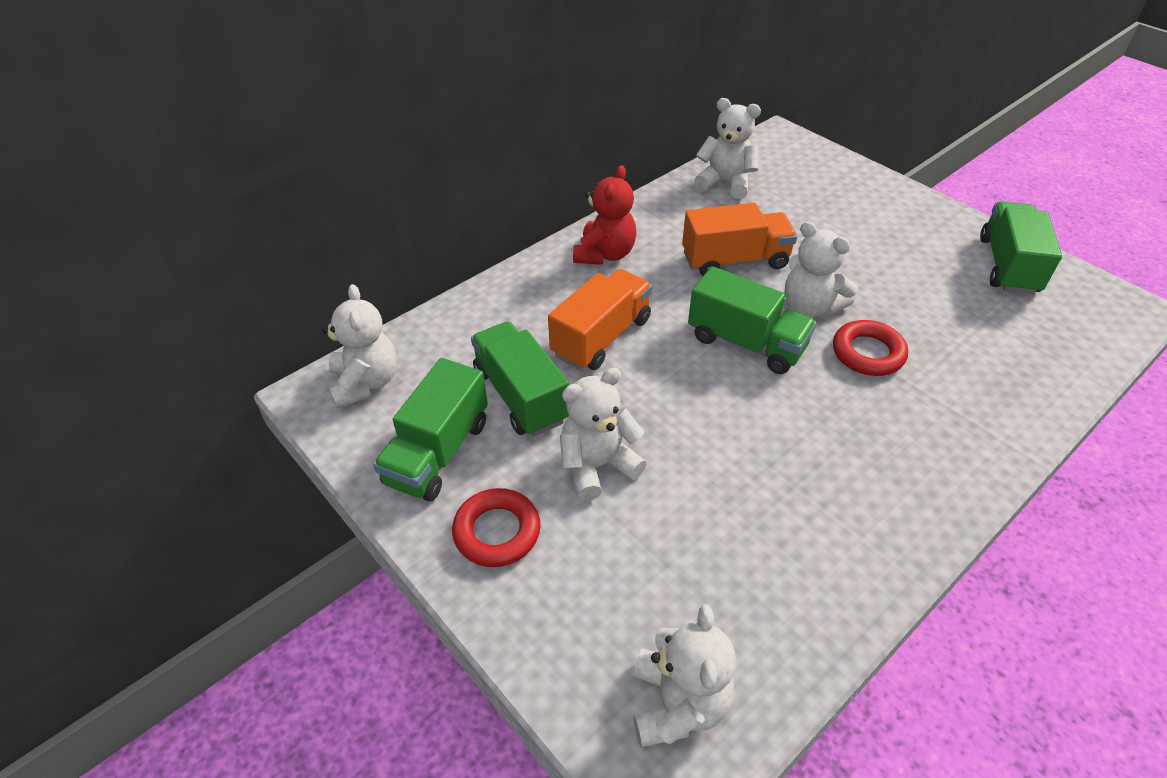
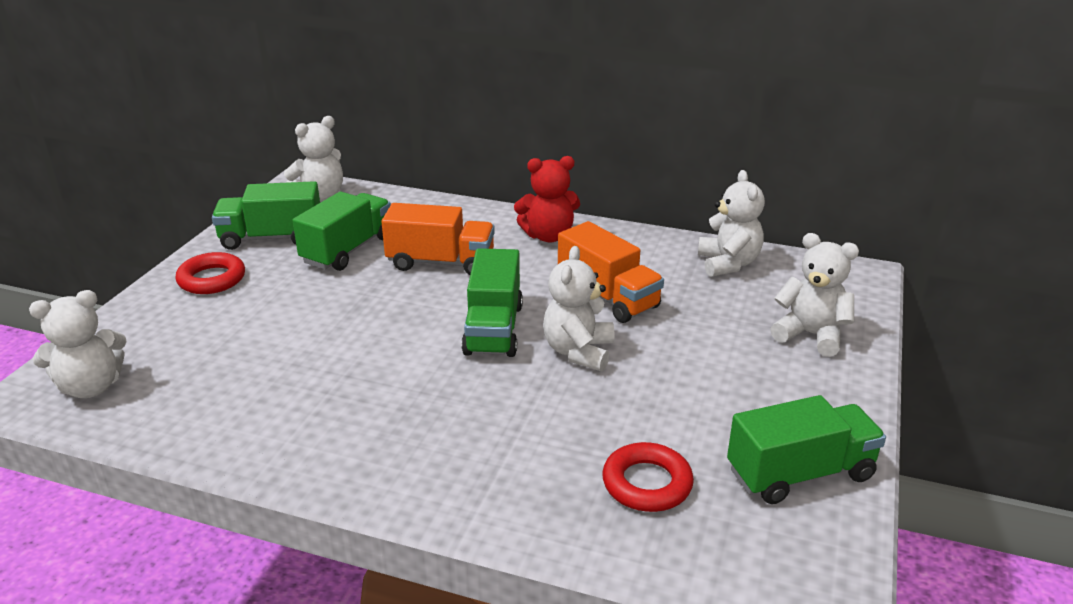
camera: 60 degrees right, 15 degrees down
white teddy bear [560,367,647,501] -> white teddy bear moved to [770,233,859,357]
red ring [833,320,908,376] -> red ring moved to [602,442,694,512]

